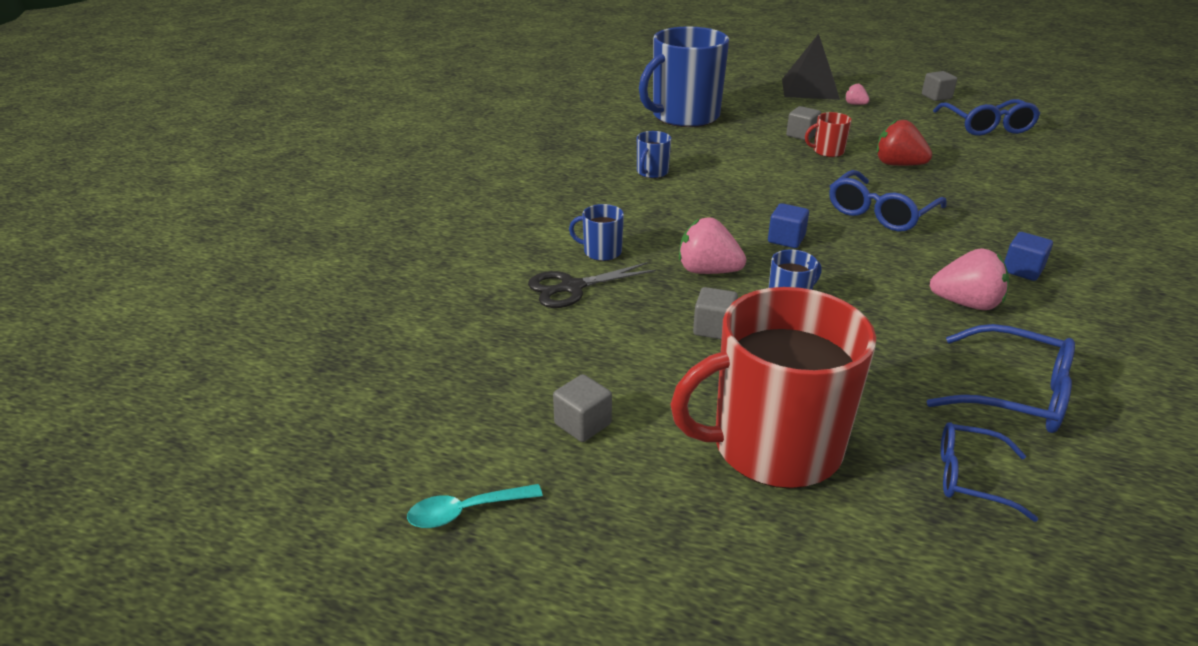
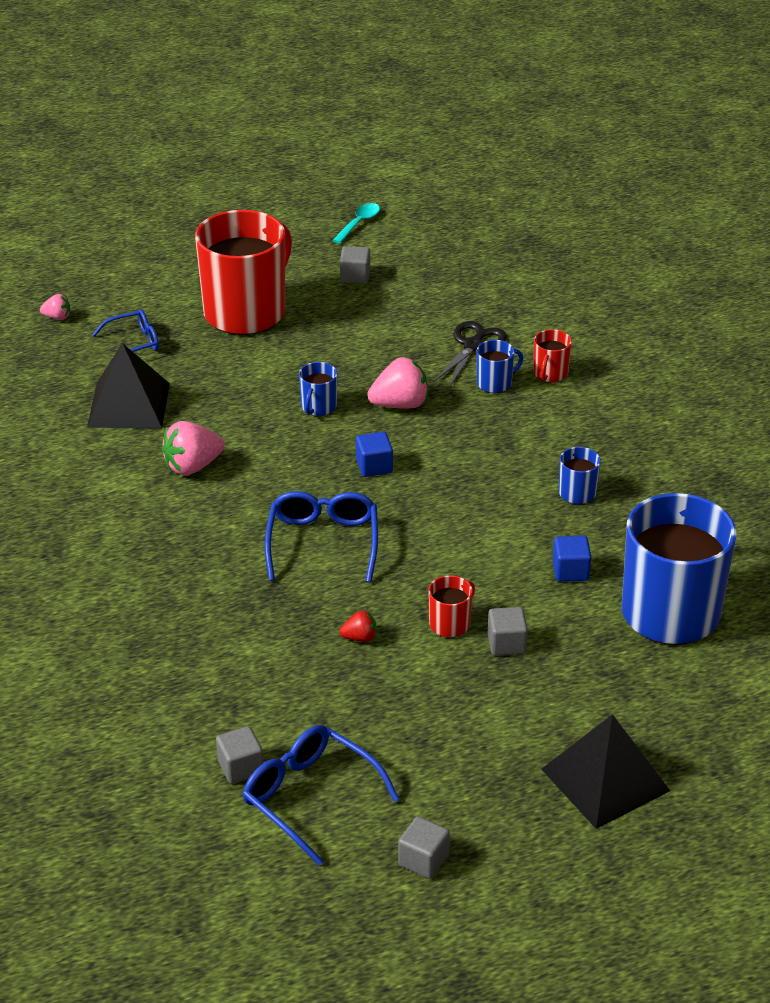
camera: 140 degrees right, 5 degrees up
grey cube [693,287,738,339] -> grey cube moved to [216,726,263,784]
pink strawberry [845,83,870,105] -> pink strawberry moved to [40,294,70,320]
red strawberry [877,120,932,166] -> red strawberry [339,610,376,642], size x0.54
blue glasses [927,324,1075,433] -> black pyramid [87,343,170,429]
blue cube [1004,232,1053,281] -> blue cube moved to [553,536,591,582]
none -> red mug [533,329,572,383]

